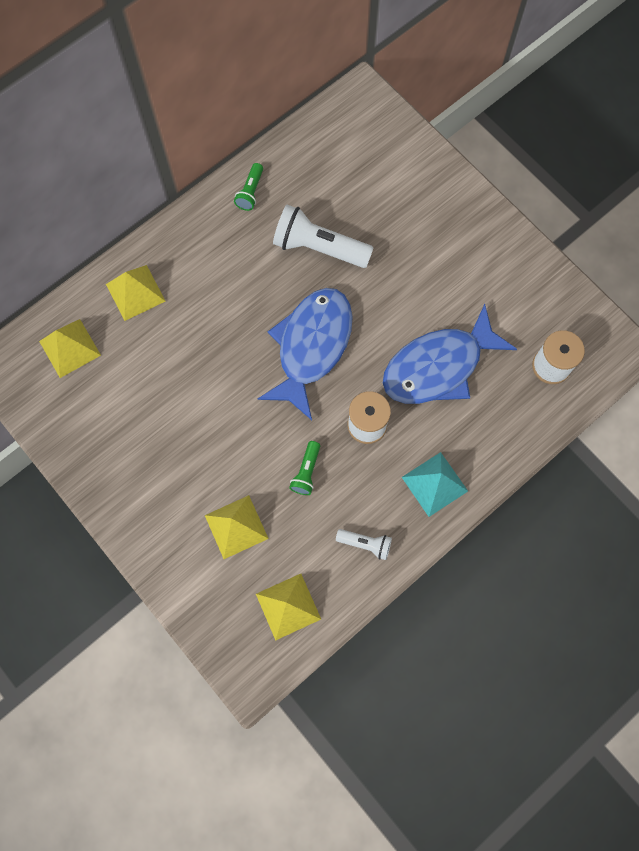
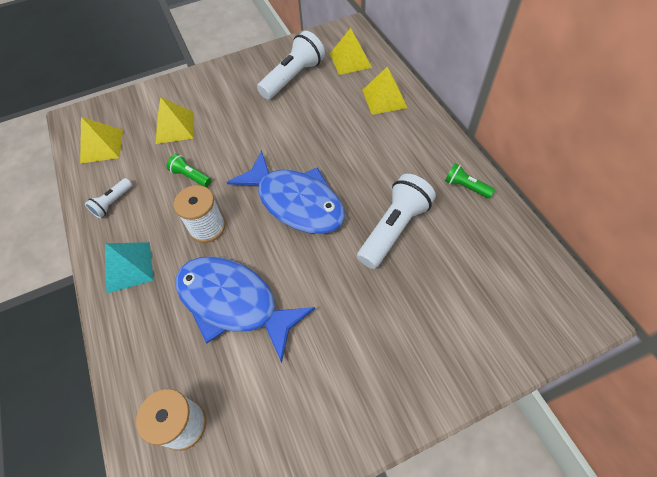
camera: 110 degrees right, 15 degrees down
blue fish [383,304,517,404] -> blue fish turned 45 degrees counterclockwise [176,256,315,363]
none -> white flashlight [257,31,325,99]

